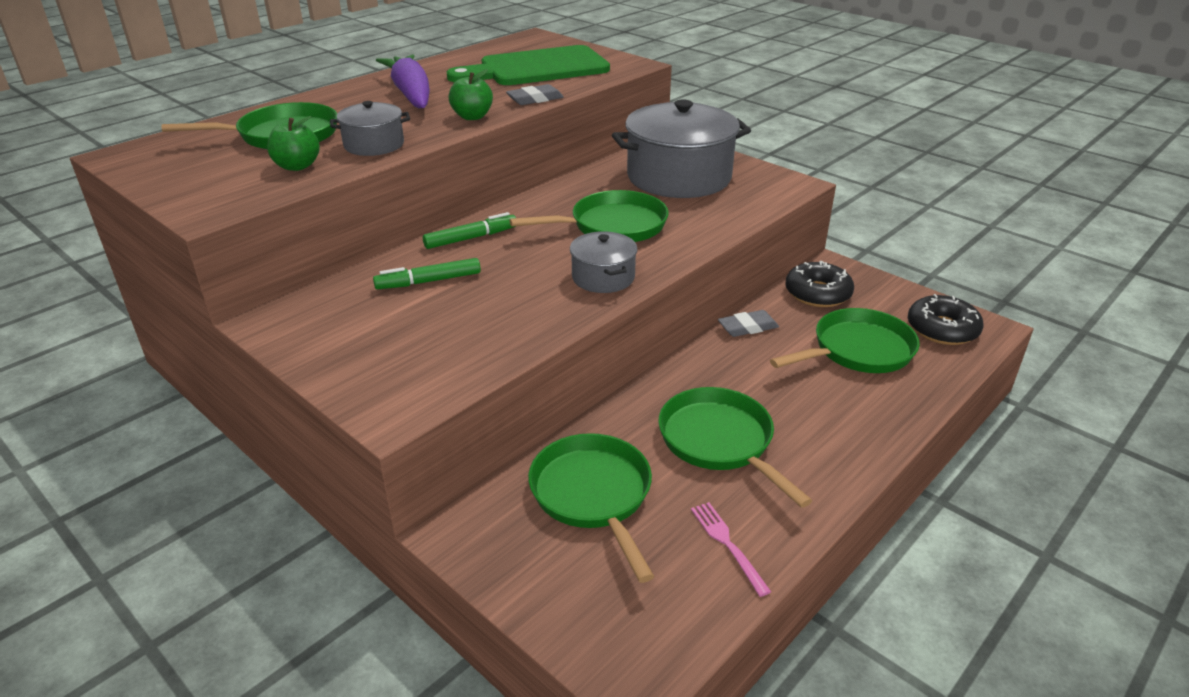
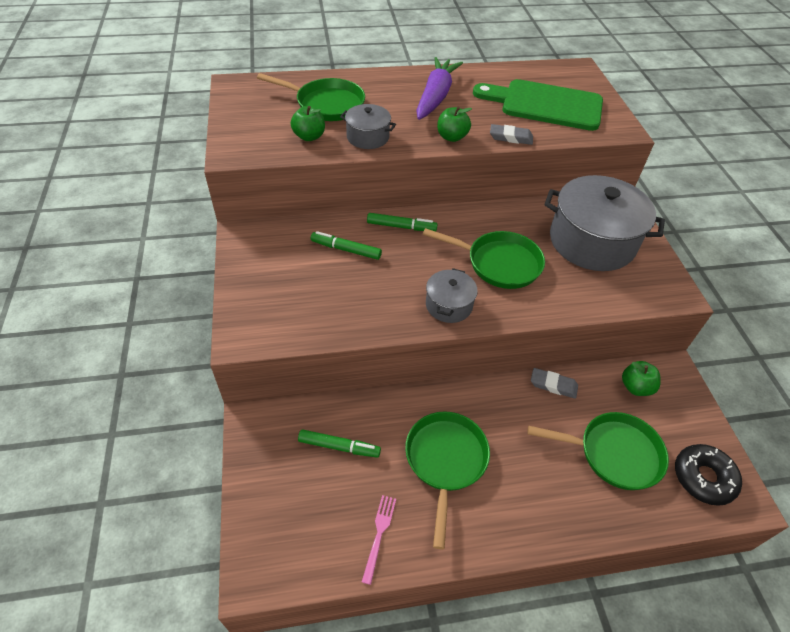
camera: 35 degrees right, 15 degrees up
green pan [528,433,654,583] -> green marker [298,429,381,458]
black donut [785,261,854,307] -> green apple [622,361,660,396]

